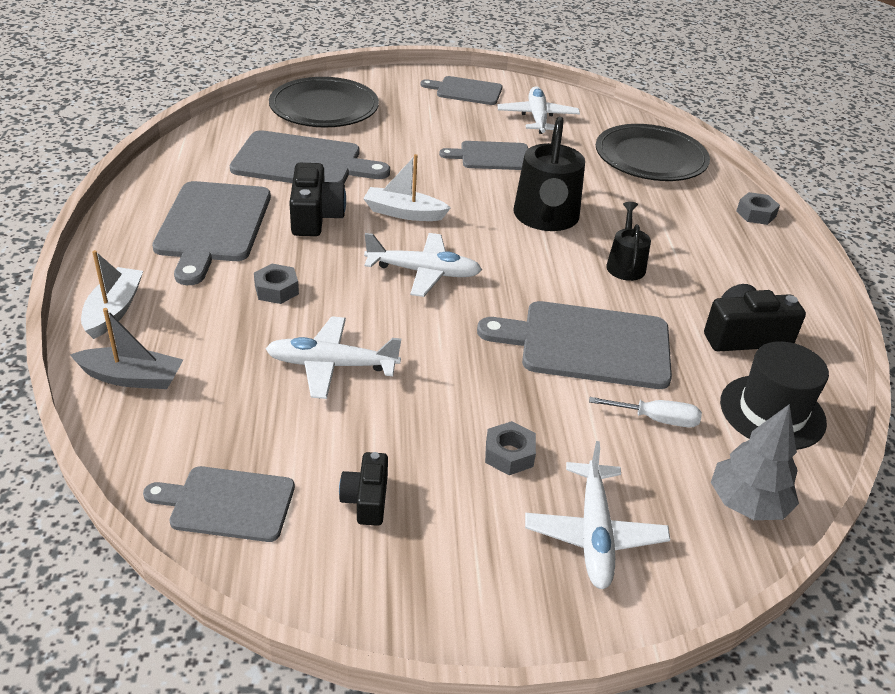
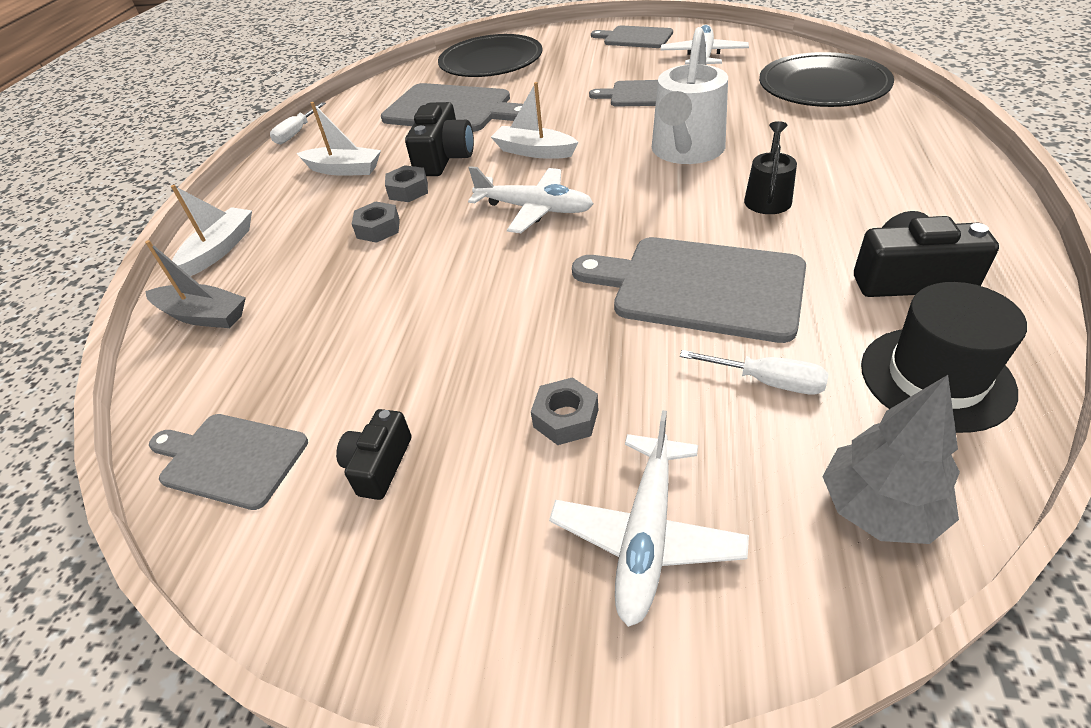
camera: 20 degrees right, 5 degrees up
grey cutting board [152,181,271,285] -> white boat [296,102,381,176]
white plane [265,316,401,399] -> none
black watering can [513,117,585,231] -> white watering can [652,27,728,164]
grey nut [736,192,780,225] -> grey nut moved to [385,165,428,202]
none -> white screwdriver [270,102,326,144]

